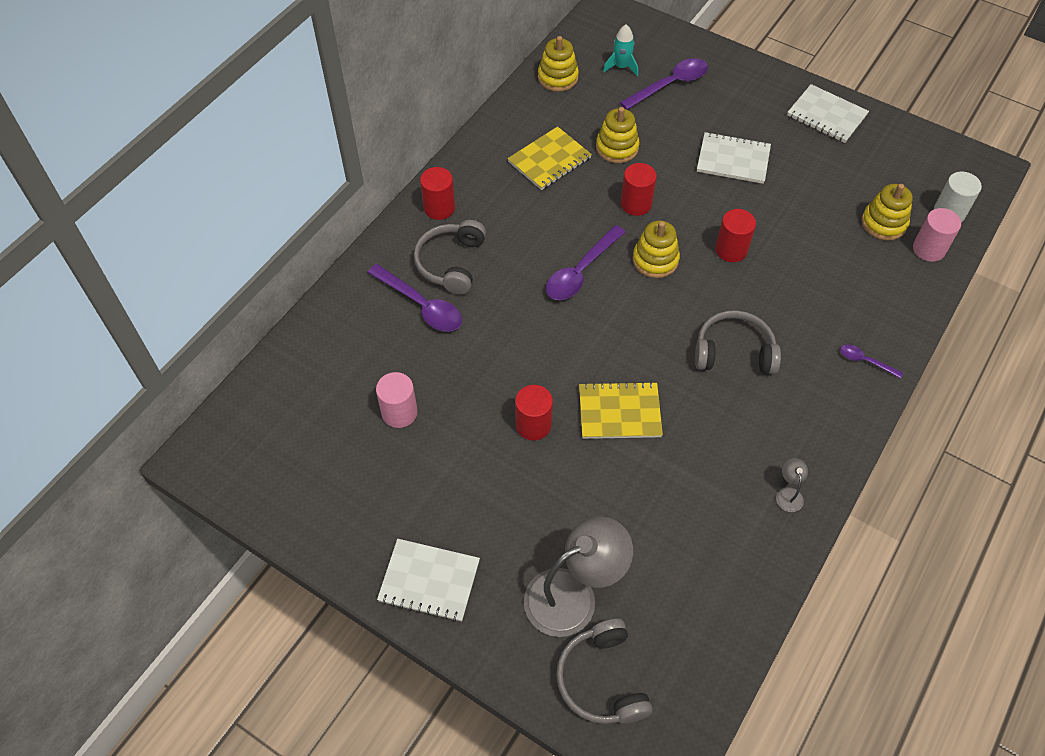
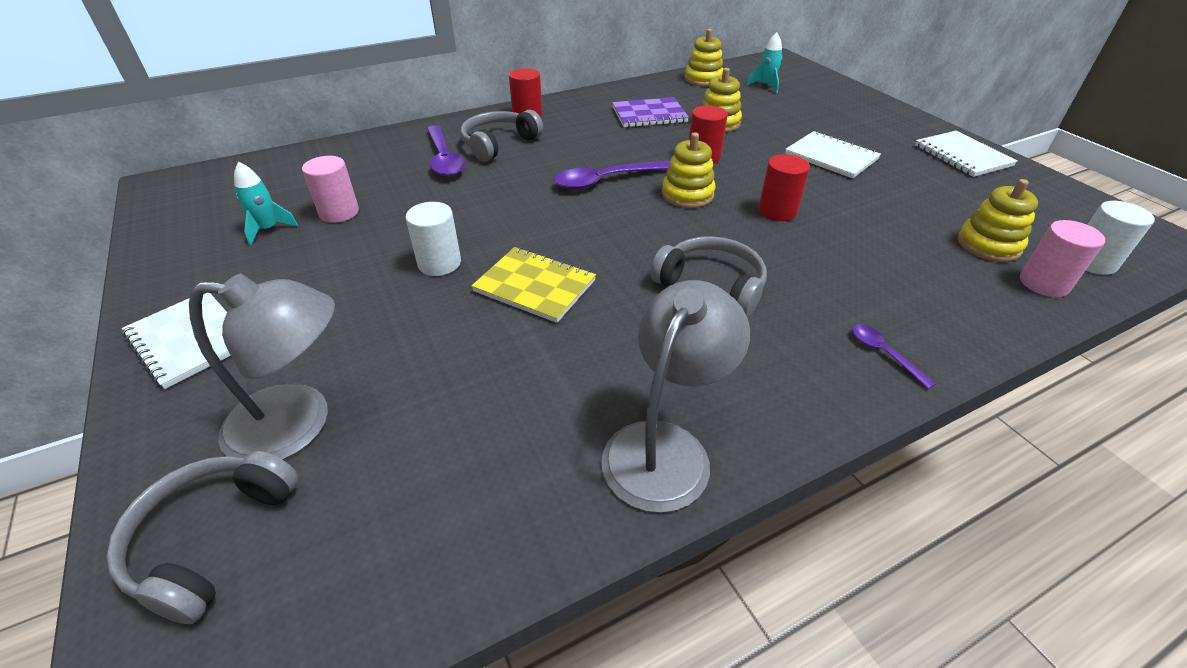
camera: 30 degrees right, 15 degrees down
yellow notebook [508,126,592,190] -> purple notebook [612,97,689,128]
red cylinder [515,385,553,440] -> white cylinder [406,202,461,276]
purple spoon [620,58,708,110] -> none
grey lamp [776,458,808,512] -> grey lamp [601,280,750,513], size x2.46
none -> turquoise rocket [234,162,298,245]

